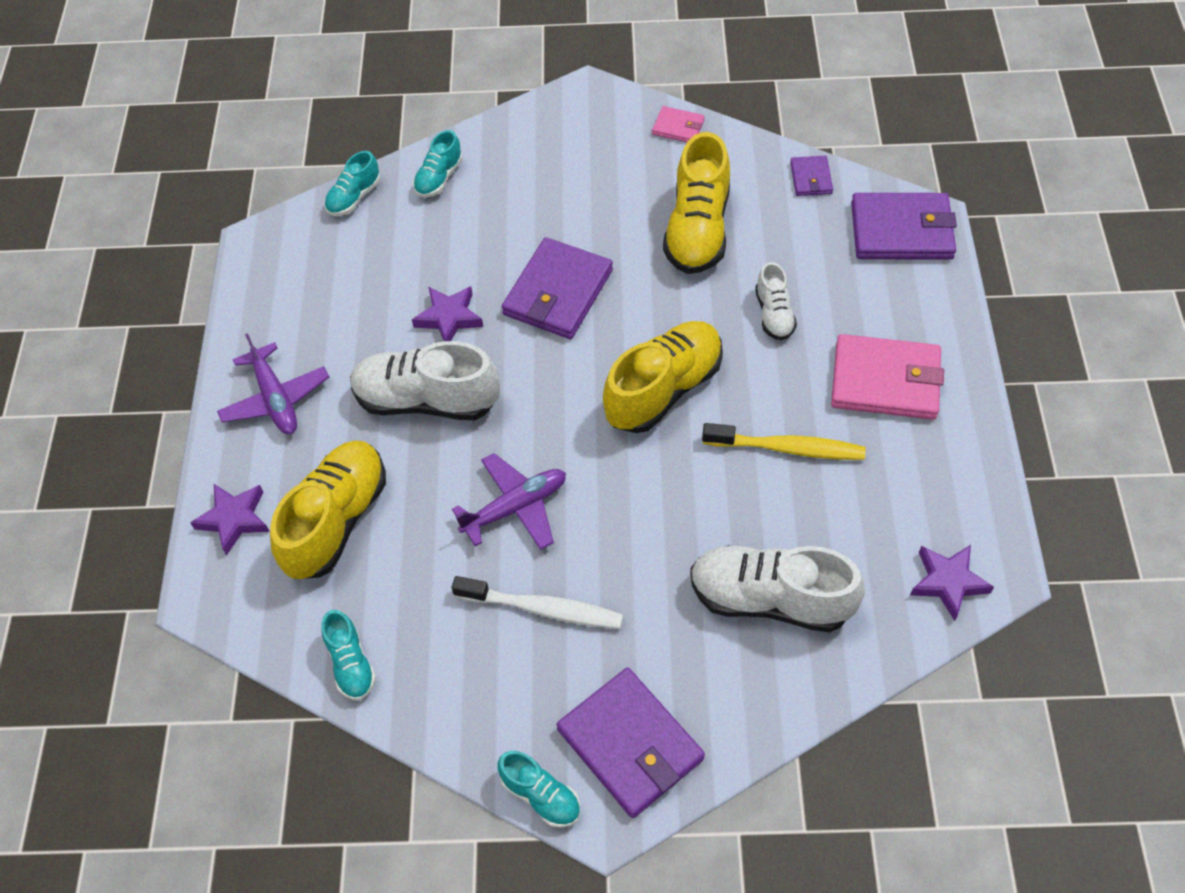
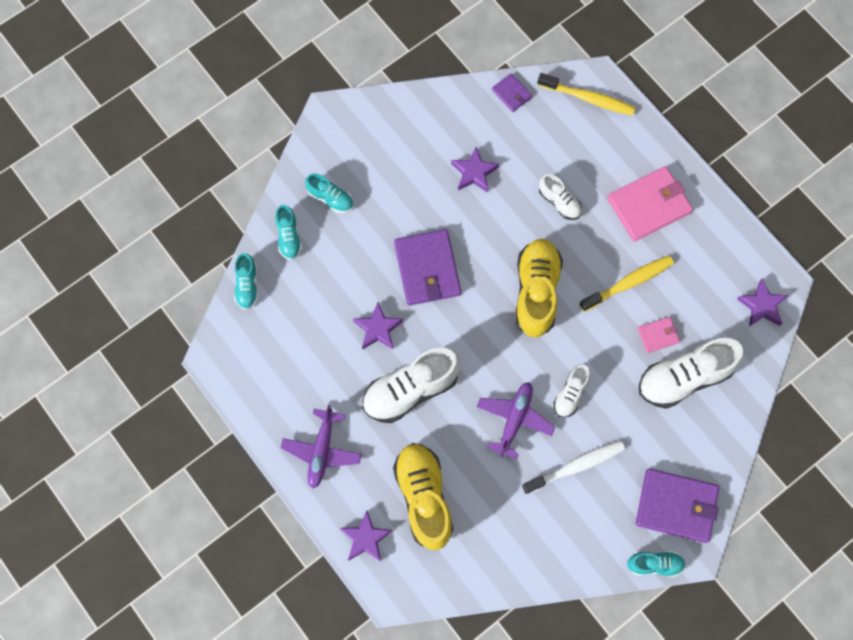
camera: 40 degrees left, 15 degrees up
purple plane [217,333,329,434] -> purple plane turned 75 degrees clockwise [281,405,362,489]
turquoise shoe [321,610,376,700] -> turquoise shoe moved to [305,173,353,213]
pink wallet [652,106,705,142] -> pink wallet moved to [637,317,680,353]
yellow shoe [663,132,730,274] -> purple star [451,146,499,193]
purple wallet [851,193,957,260] -> yellow toothbrush [537,73,635,116]
none -> white shoe [554,364,590,418]

